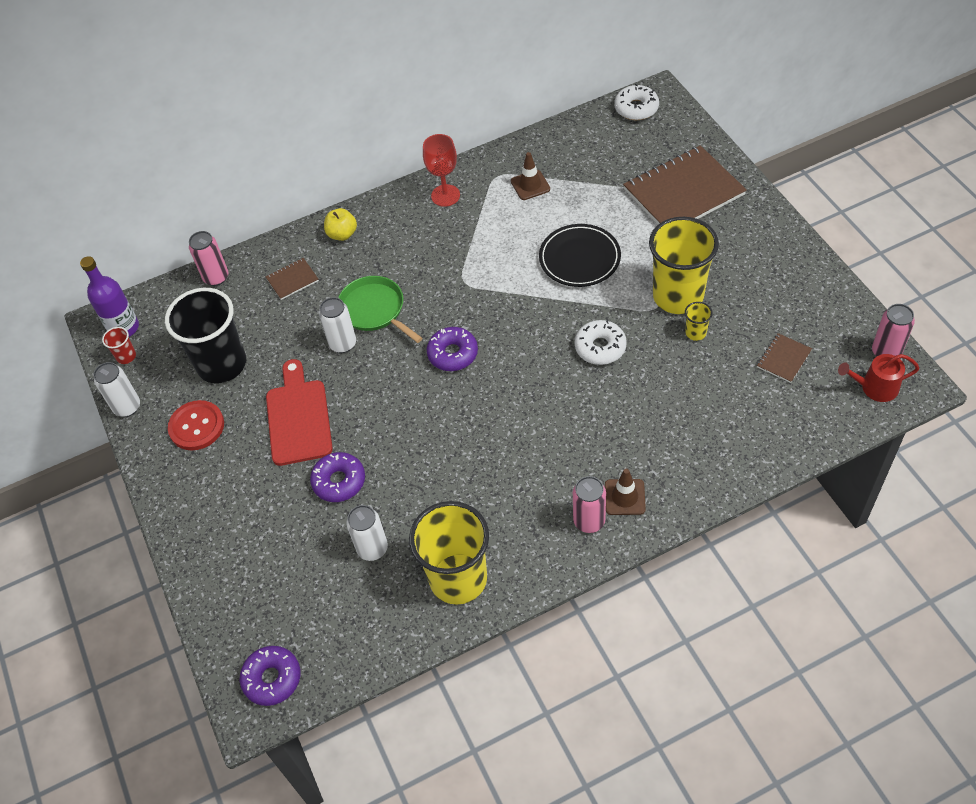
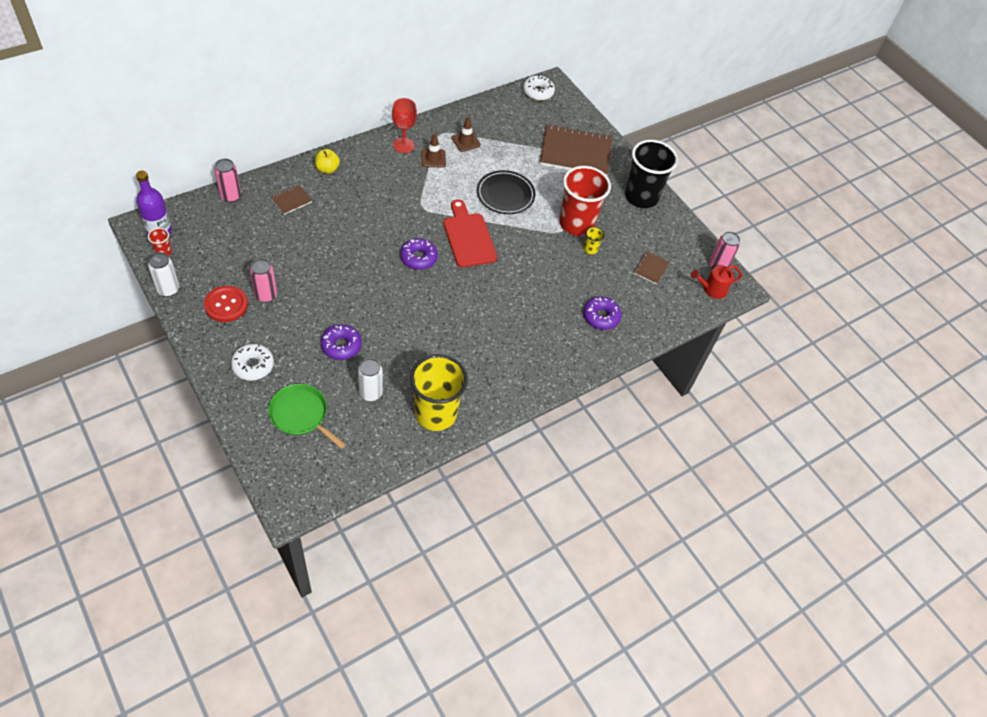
camera: 20 degrees left, 0 degrees up
black cup [165,288,246,383] -> black cup moved to [625,140,678,208]
purple donut [240,646,300,706] -> purple donut moved to [583,296,622,330]
red cutting board [266,359,333,466] -> red cutting board moved to [443,199,497,267]
white can [319,297,356,353] -> none
green pan [338,276,422,343] -> green pan moved to [268,384,346,449]
pink can [573,476,606,533] -> pink can moved to [250,258,277,302]
white donut [575,320,627,365] -> white donut moved to [231,344,274,381]
brown traffic cone [605,469,646,515] -> brown traffic cone moved to [421,133,446,167]
brown notebook [623,145,747,224] -> brown notebook turned 45 degrees clockwise [540,124,612,175]
yellow cup [649,217,719,314] -> red cup [559,166,611,236]

